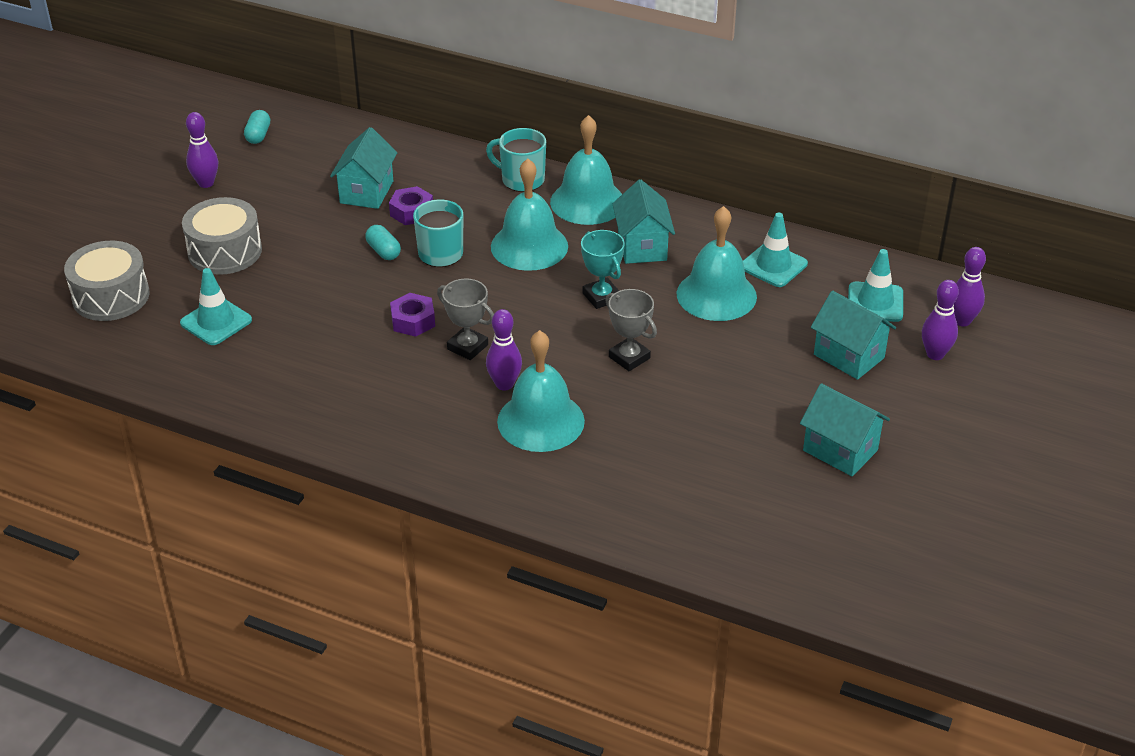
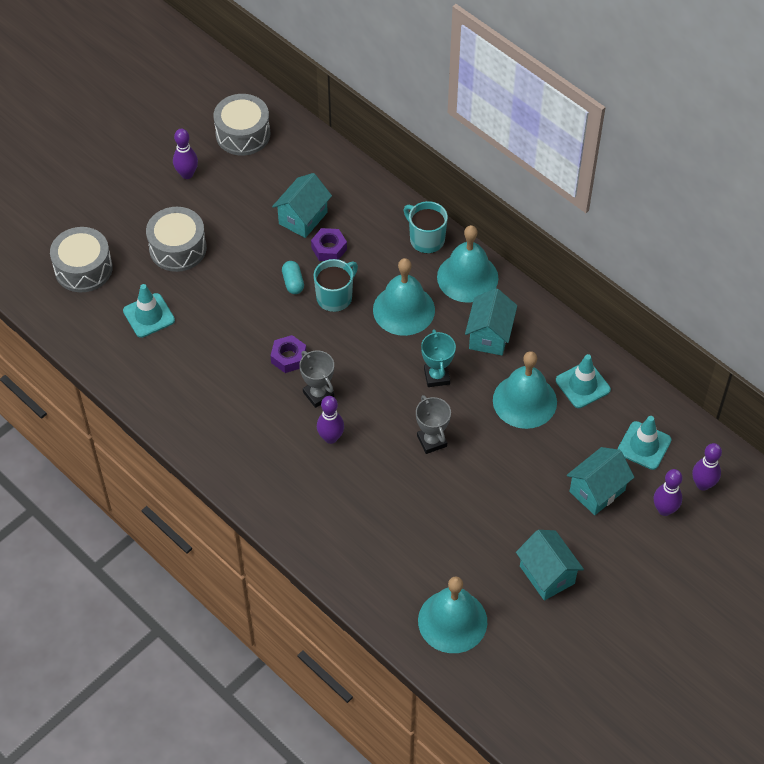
camera: 20 degrees right, 15 degrees up
turquoise capsule [244,110,270,144] -> grey drum [213,94,270,155]
turquoise bell [497,330,585,452] -> turquoise bell moved to [418,576,487,653]
turquoise house [811,291,896,380] -> turquoise house turned 75 degrees clockwise [567,447,634,515]

